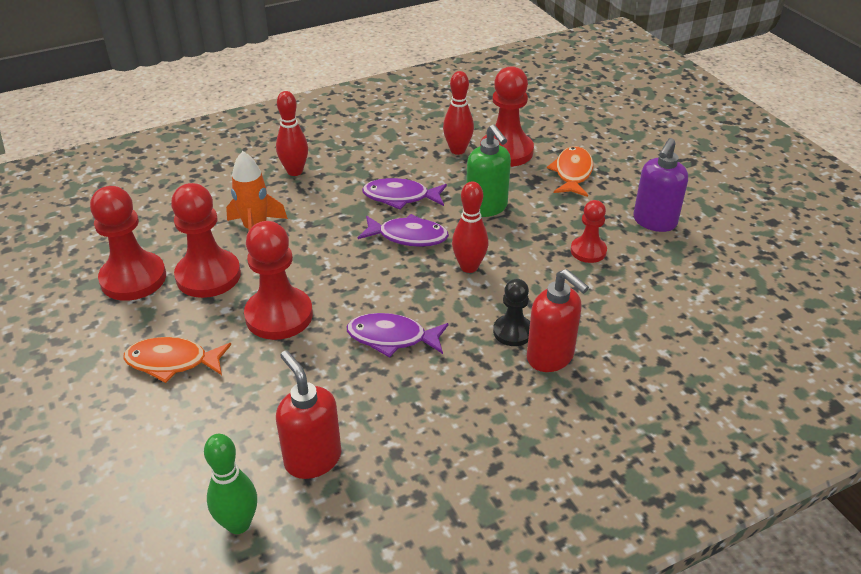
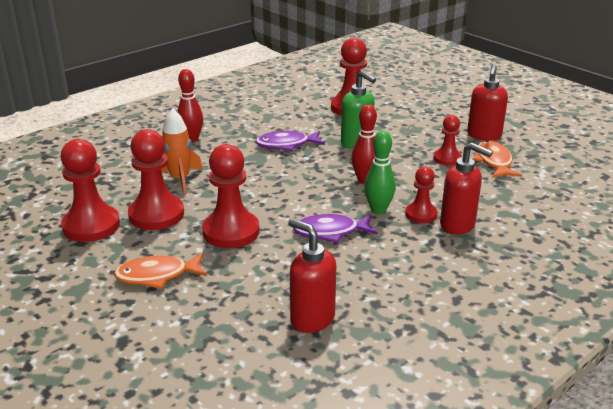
camera: 15 degrees left, 10 degrees down
green bowling pin [204,434,257,534] -> green bowling pin moved to [364,131,396,214]
purple fish [358,214,449,247] -> none
red bowling pin [443,71,474,155] -> none
black pawn [493,279,530,346] -> red pawn [405,166,437,223]
orange fish [547,146,593,197] -> orange fish moved to [473,140,522,178]
purple soap dispenser [633,138,688,232] -> red soap dispenser [467,64,508,141]

